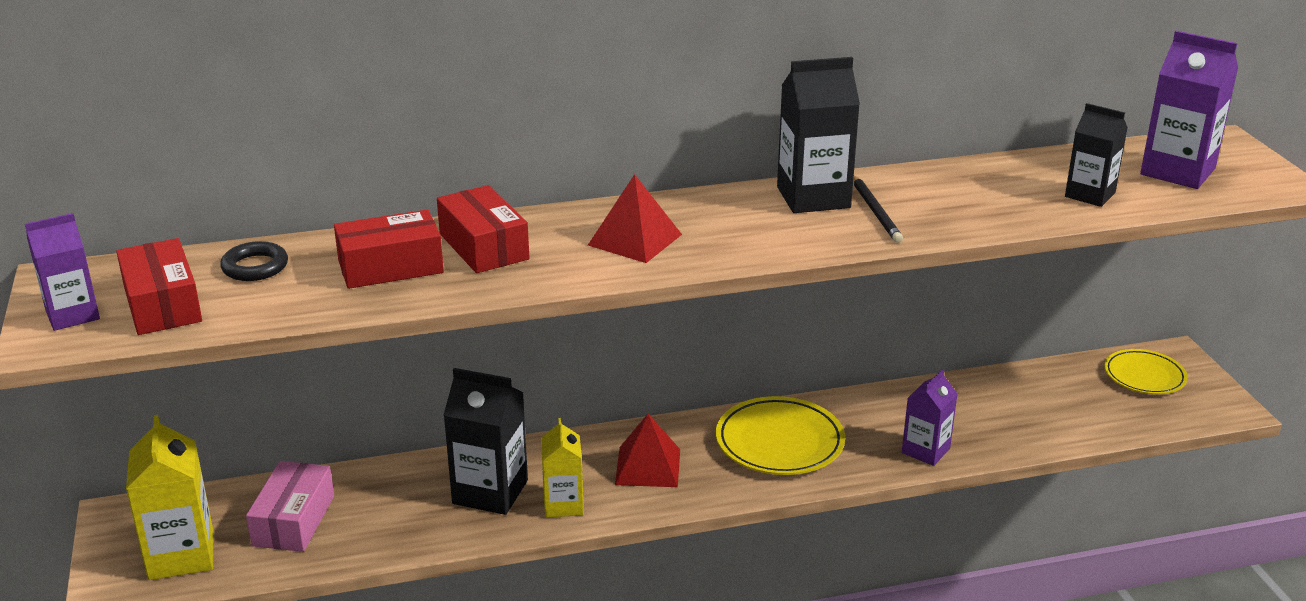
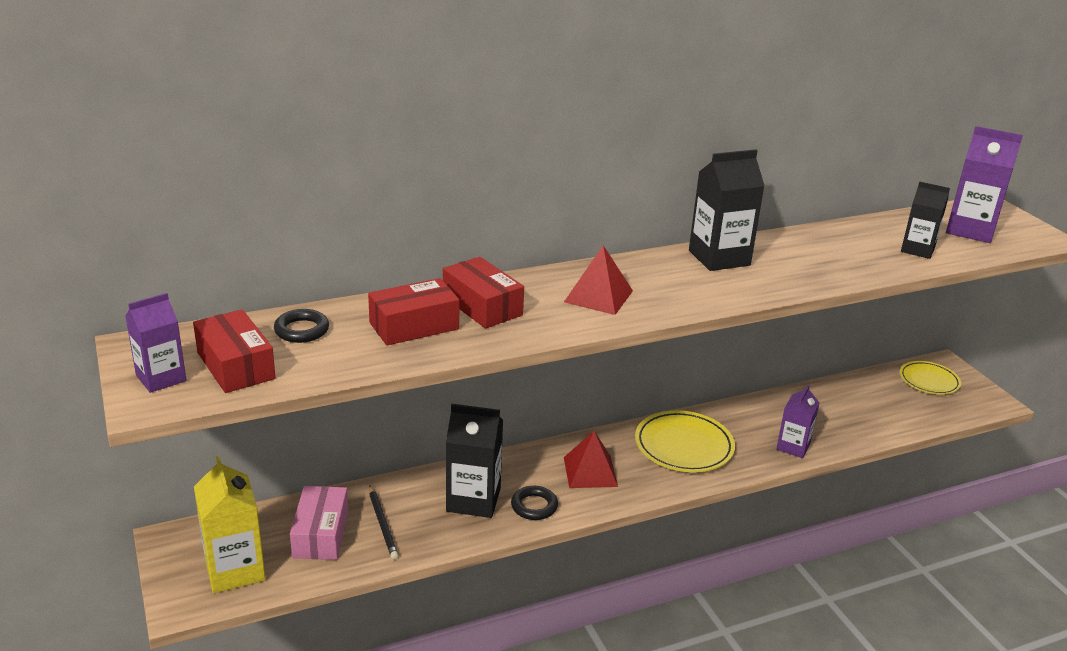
camera: 10 degrees left, 0 degrees up
yellow carton [541,418,584,518] -> black ring [511,486,558,520]
black pencil [853,175,903,243] -> black pencil moved to [369,486,399,560]

